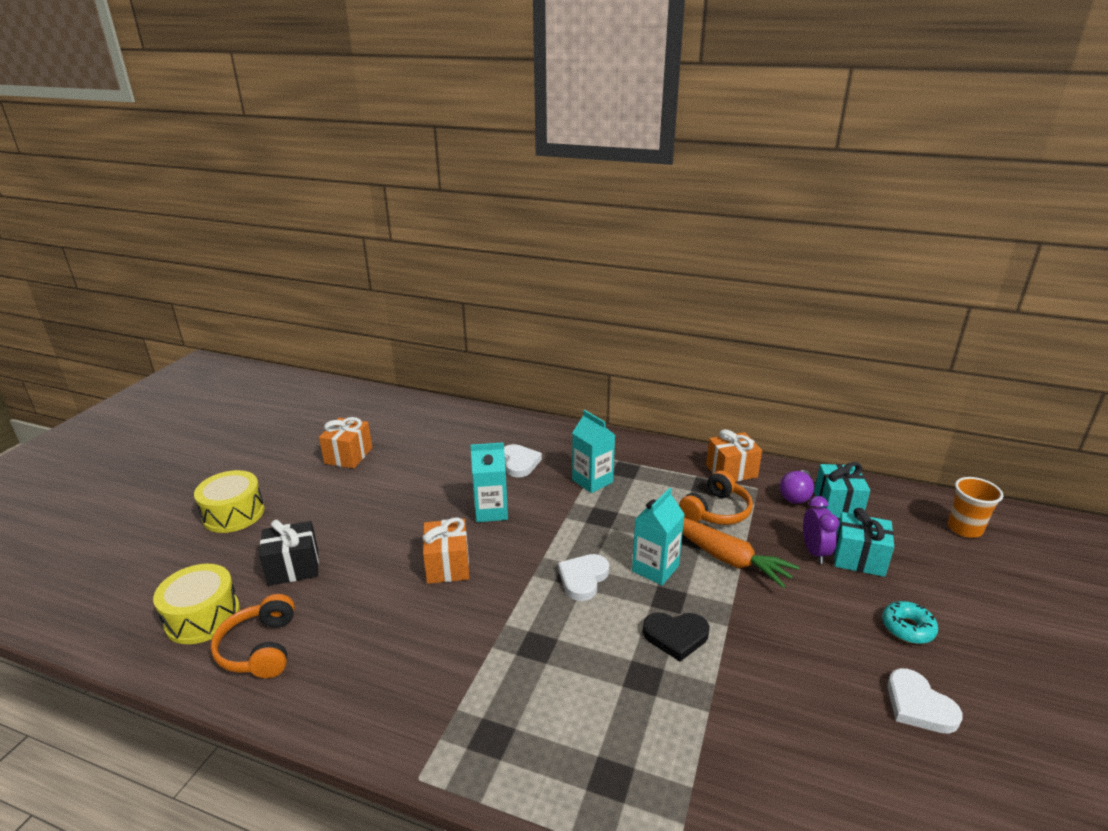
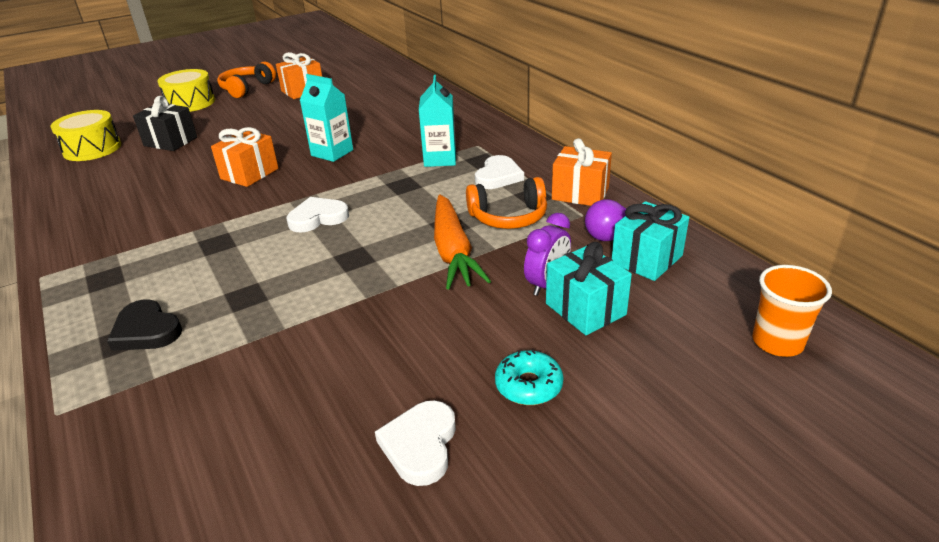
camera: 40 degrees right, 5 degrees up
orange headphones [211,594,295,678] -> orange headphones moved to [217,62,276,98]
white heart [504,444,542,478] -> white heart moved to [475,155,524,189]
turquoise carton [632,488,685,585] -> none
black heart [643,612,709,662] -> black heart moved to [107,299,182,351]

